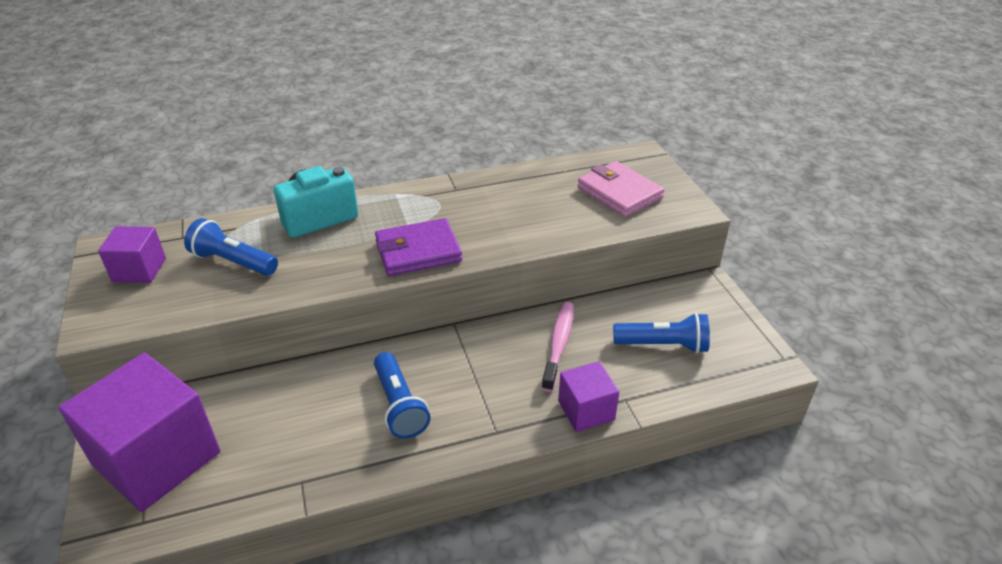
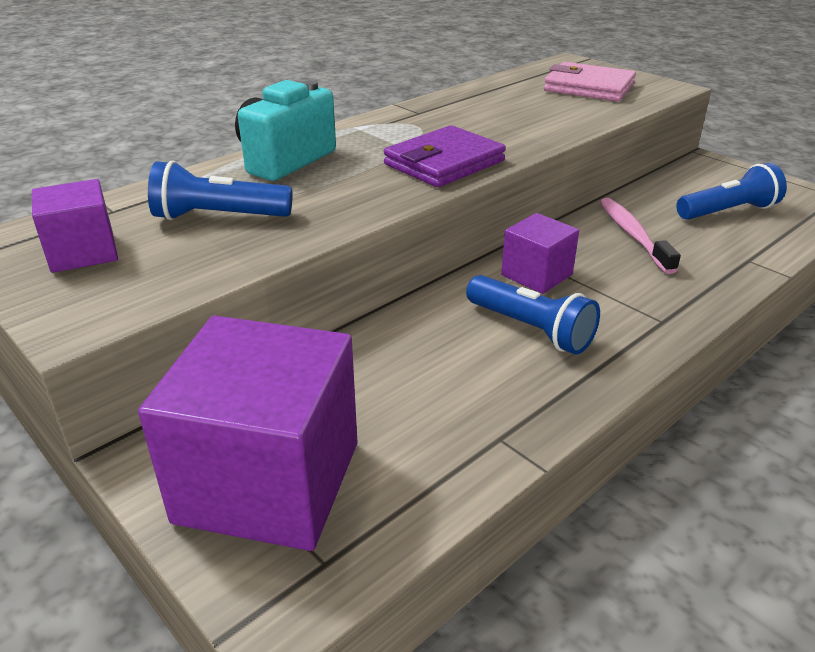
camera: 25 degrees left, 5 degrees down
purple cube [558,361,619,432] -> purple cube moved to [501,213,579,294]

